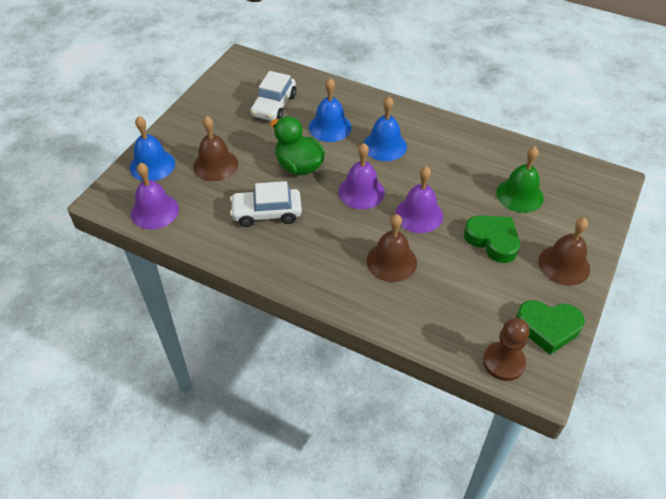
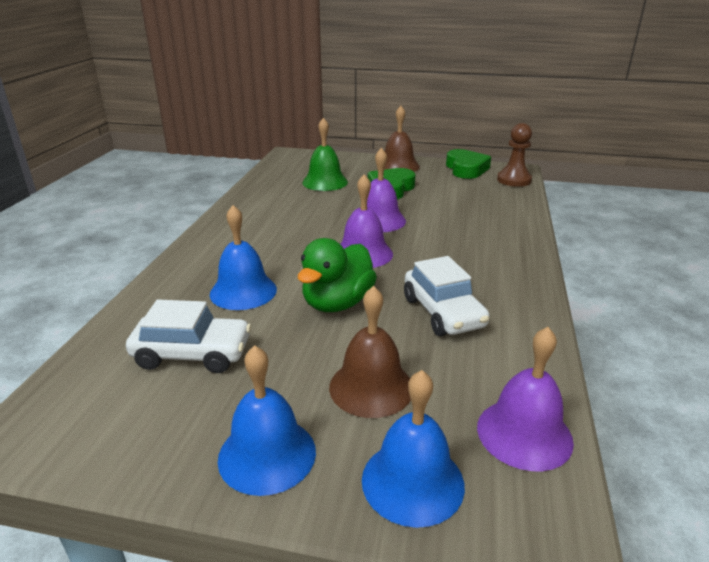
camera: 105 degrees left, 20 degrees down
blue bell [364,97,407,161] -> blue bell moved to [218,345,316,496]
brown bell [366,214,417,282] -> none

